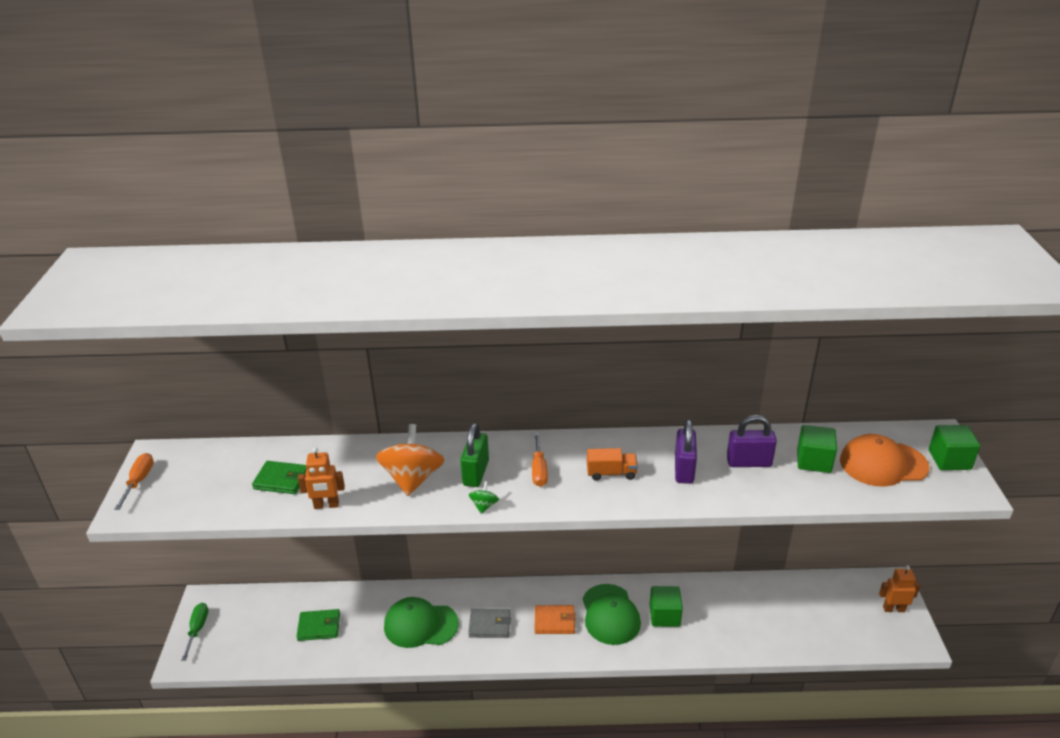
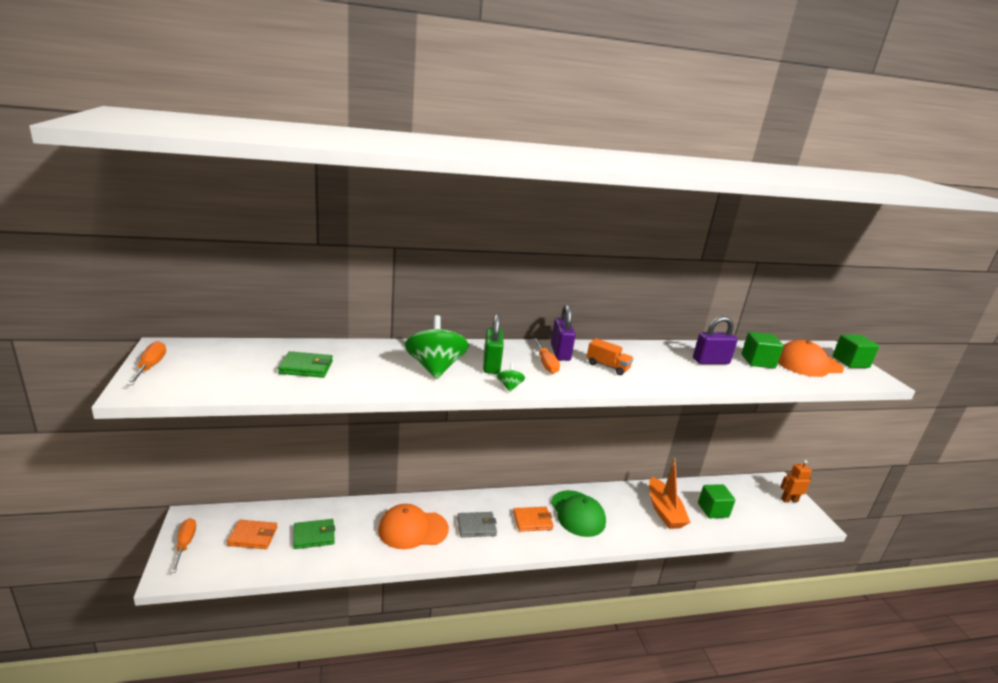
camera: 15 degrees left, 10 degrees down
green screwdriver [181,603,208,661] -> orange screwdriver [170,518,196,573]
orange robot [298,447,345,509] -> none
orange spinning top [376,424,444,496] -> green spinning top [405,315,469,379]
green cap [384,597,459,648] -> orange cap [378,504,449,549]
orange truck [587,448,638,481] -> orange truck turned 45 degrees clockwise [587,338,633,375]
green cube [650,586,683,627] -> green cube moved to [698,484,735,518]
purple padlock [675,419,697,484] -> purple padlock moved to [551,304,576,361]
none -> orange wallet [227,520,278,549]
none -> orange boat [649,458,691,529]

